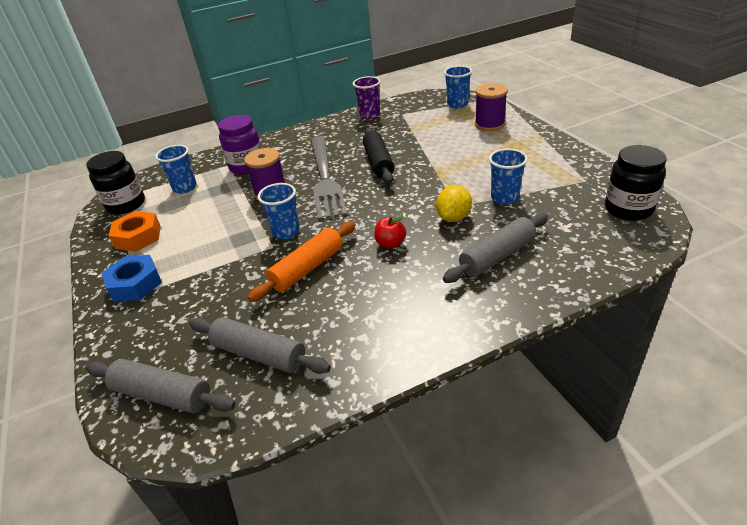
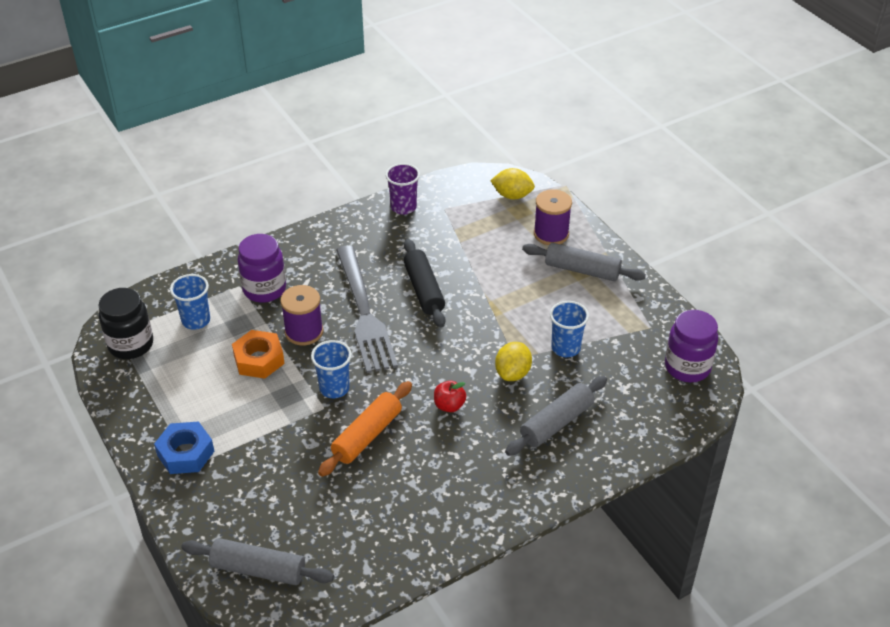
camera: 10 degrees left, 5 degrees up
orange nut [108,211,161,252] -> orange nut moved to [232,330,285,379]
grey rolling pin [189,317,331,374] -> grey rolling pin moved to [522,243,646,281]
blue cup [444,66,472,108] -> yellow lemon [490,168,535,199]
black jar [605,145,666,221] -> purple jar [665,310,718,382]

